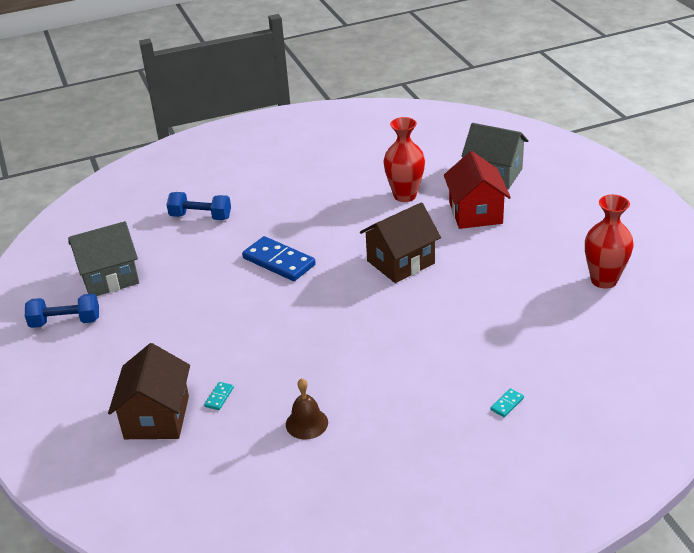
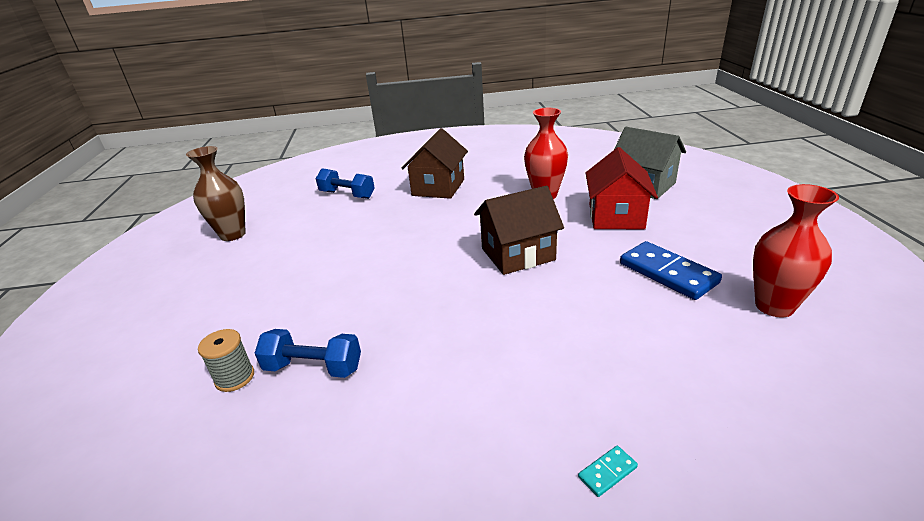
camera: 15 degrees right, 5 degrees down
blue dumbbell [25,294,99,328] -> blue dumbbell moved to [255,329,361,378]
grey house [68,221,139,296] -> brown vase [186,146,246,241]
brown house [108,343,190,439] -> brown house moved to [402,128,468,199]
turquoise domino [204,382,234,410] -> grey spool [198,329,254,392]
blue domino [242,236,316,281] -> blue domino moved to [620,241,722,300]
brown bell [286,378,328,440] -> none

